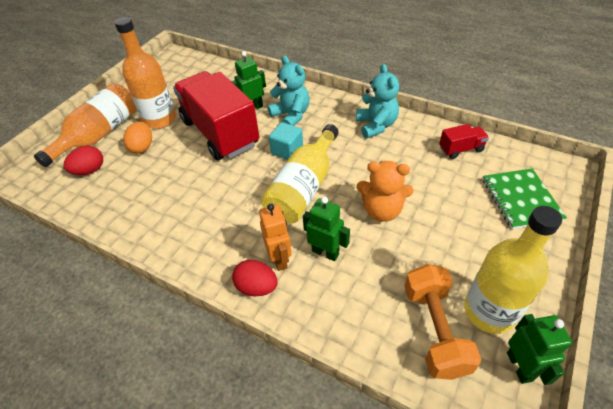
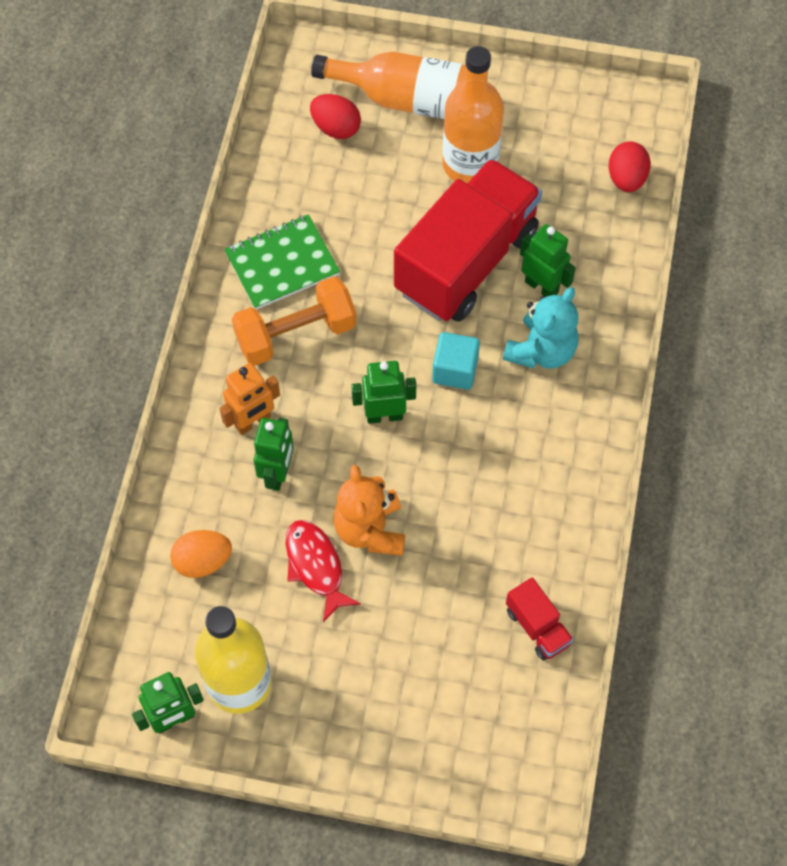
camera: 70 degrees right, 15 degrees up
orange egg [123,122,152,154] -> orange egg moved to [170,530,232,578]
red egg [232,260,278,296] -> red egg moved to [609,141,651,192]
yellow bottle [261,124,339,224] -> green robot [351,361,416,424]
turquoise teddy bear [356,64,399,138] -> none
orange dumbbell [404,264,481,380] -> orange dumbbell moved to [232,276,356,366]
green notebook [483,168,567,229] -> green notebook moved to [224,214,340,309]
none -> red fish [286,520,361,622]

